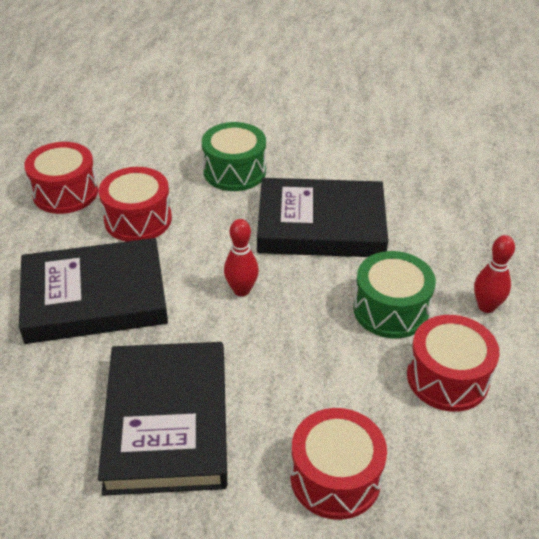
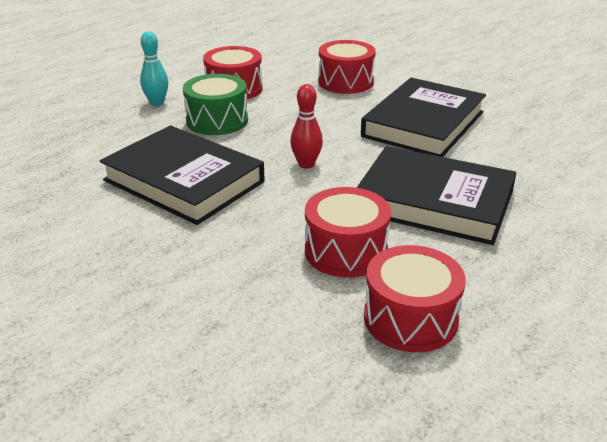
camera: 145 degrees left, 10 degrees down
green drum [202,122,266,191] -> none
red bowling pin [474,235,515,313] -> turquoise bowling pin [140,31,168,106]

